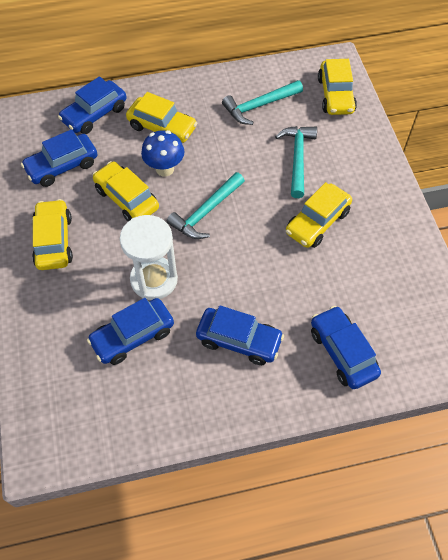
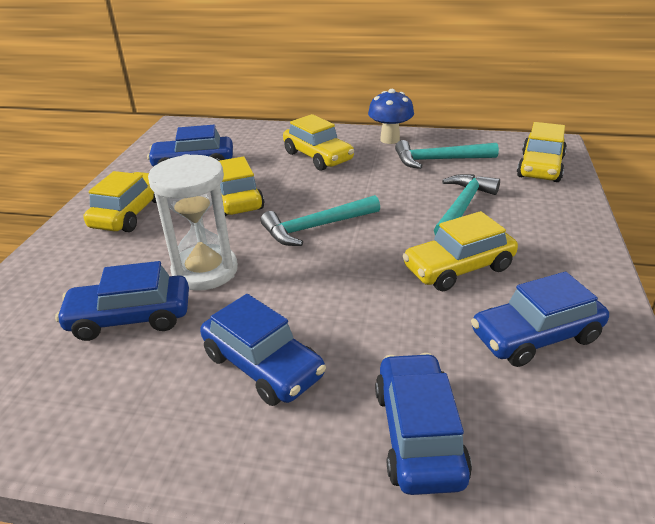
camera: 25 degrees right, 25 degrees down
blue car [58,76,126,134] -> blue car moved to [471,272,609,367]
blue mushroom [141,130,184,177] -> blue mushroom moved to [368,89,414,144]

